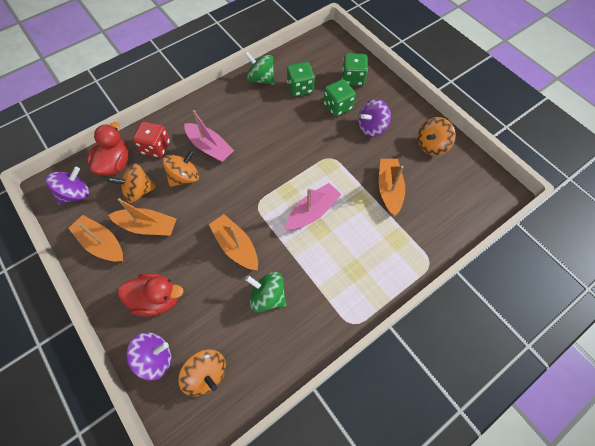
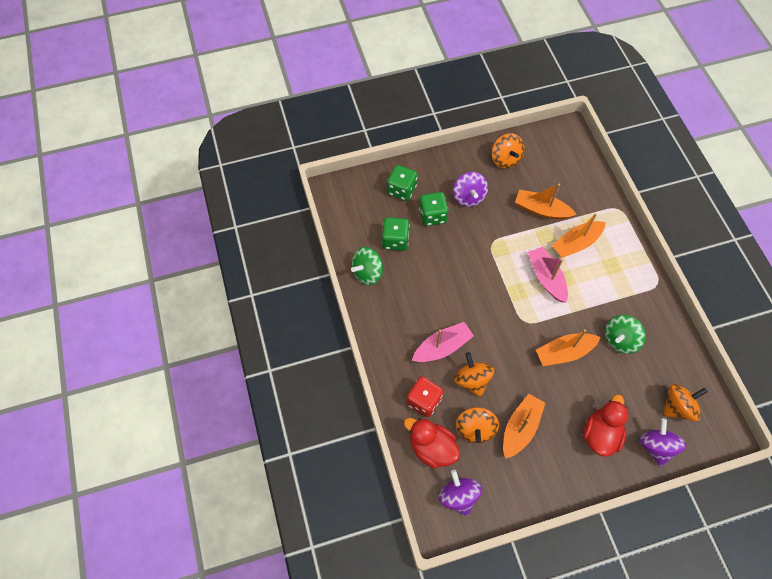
camera: 70 degrees left, 0 degrees up
orange boat [68,215,123,261] -> orange boat moved to [552,213,606,258]

